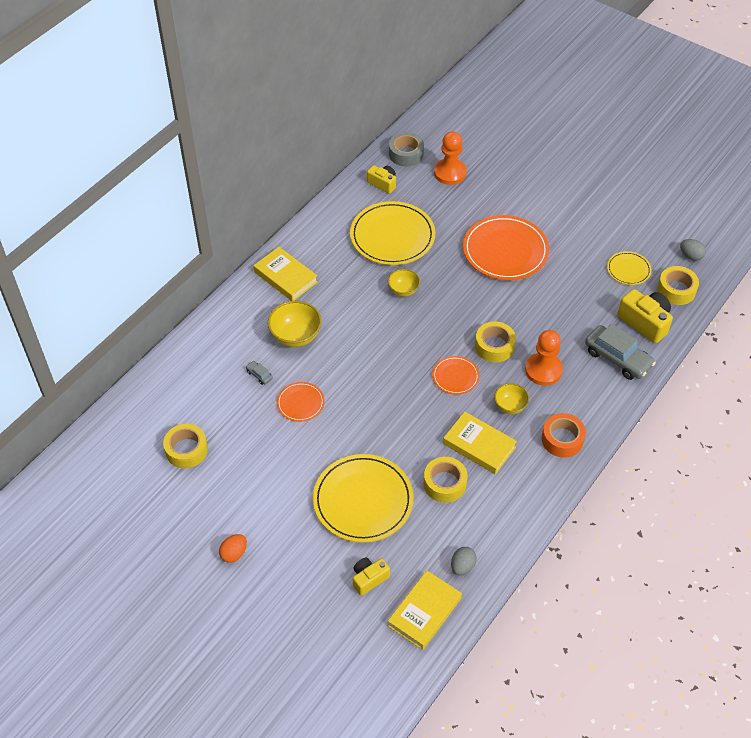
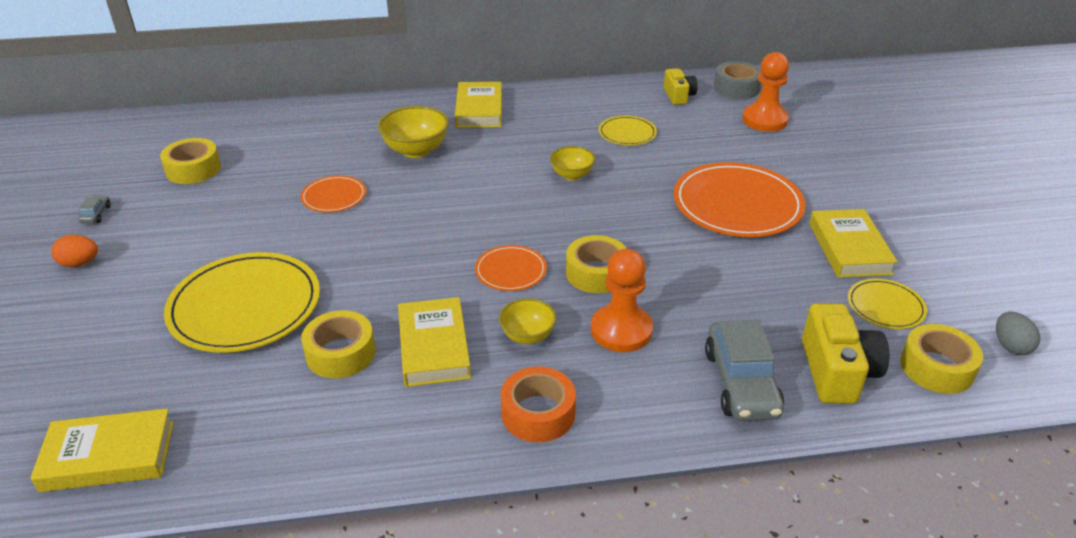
camera: 45 degrees right, 15 degrees down
grey car [246,361,273,385] -> grey car moved to [78,195,111,224]
yellow plate [350,201,435,265] -> yellow plate [599,116,657,146], size x0.51
yellow camera [353,557,390,596] -> none
grey egg [451,547,477,576] -> none
none -> yellow book [809,209,898,278]

